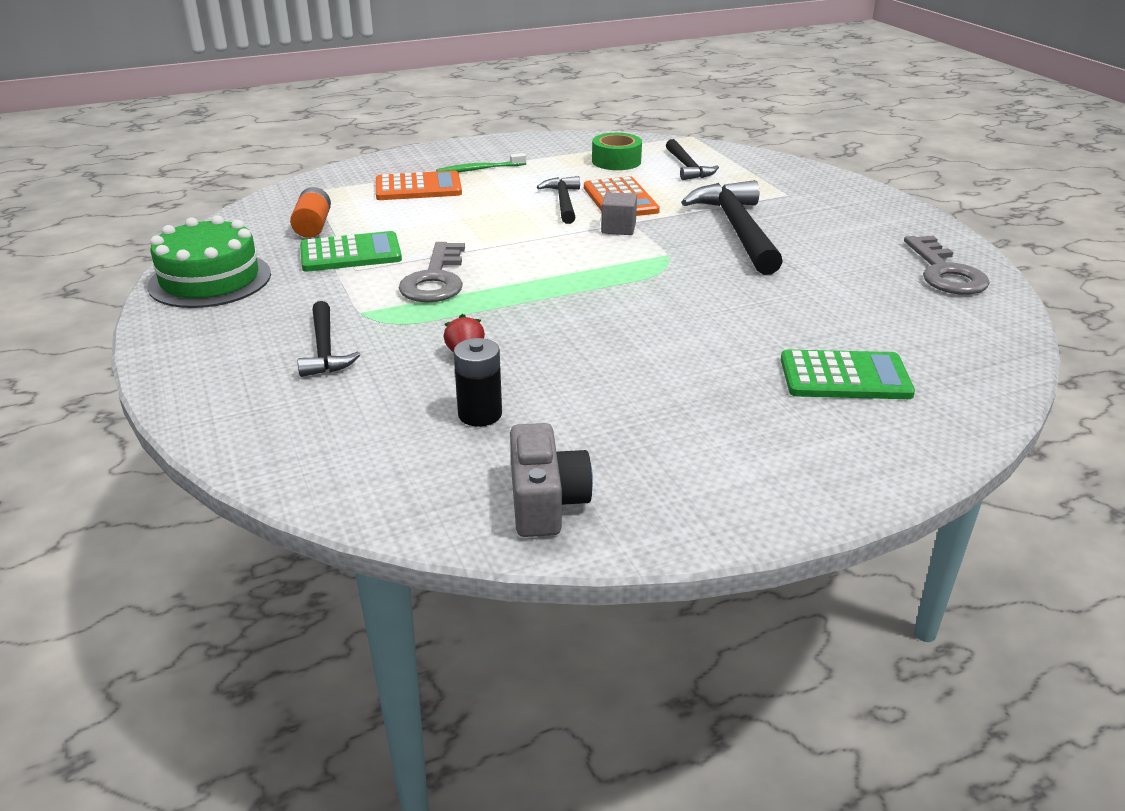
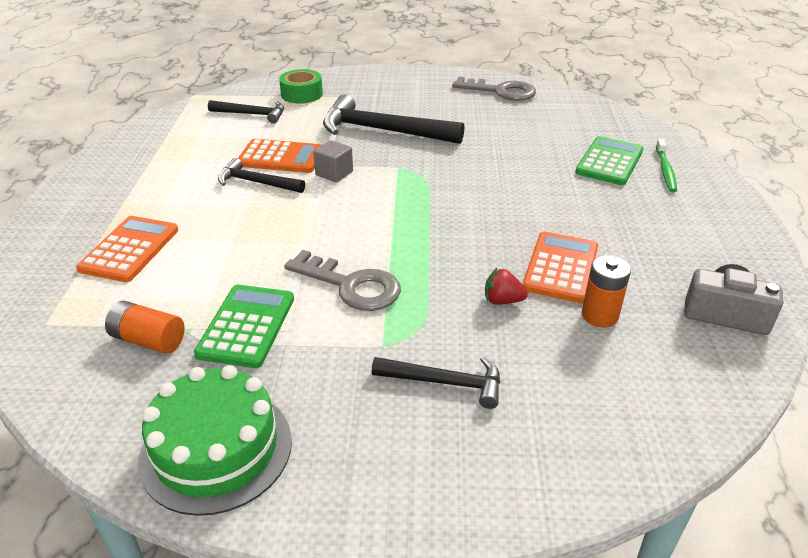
camera: 65 degrees left, 5 degrees up
green toothbrush [436,153,526,172] -> green toothbrush moved to [656,139,677,192]
black battery [454,338,502,427] -> orange battery [582,255,631,328]
green tape [592,133,642,170] -> green tape moved to [279,69,323,104]
none -> orange calculator [522,232,598,303]

